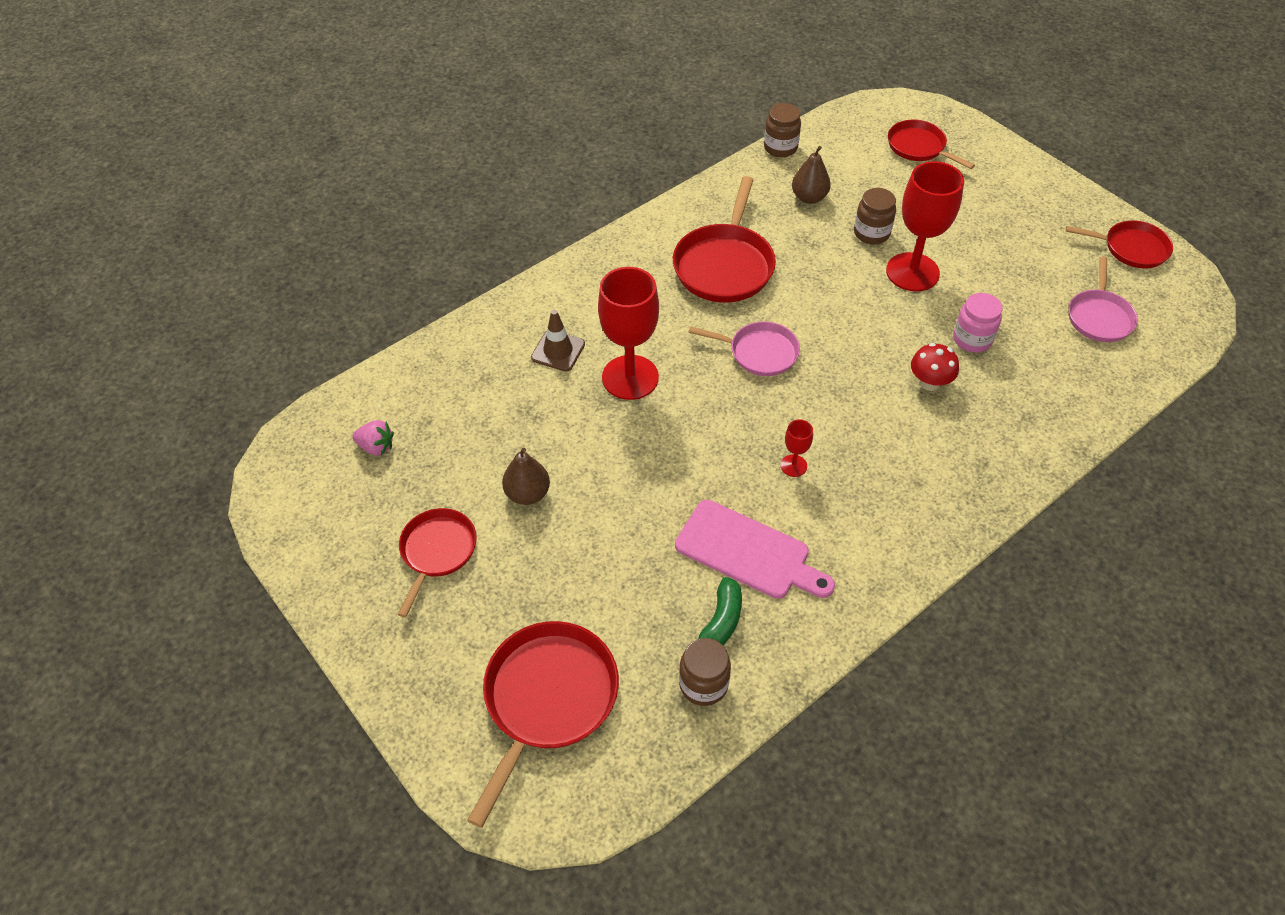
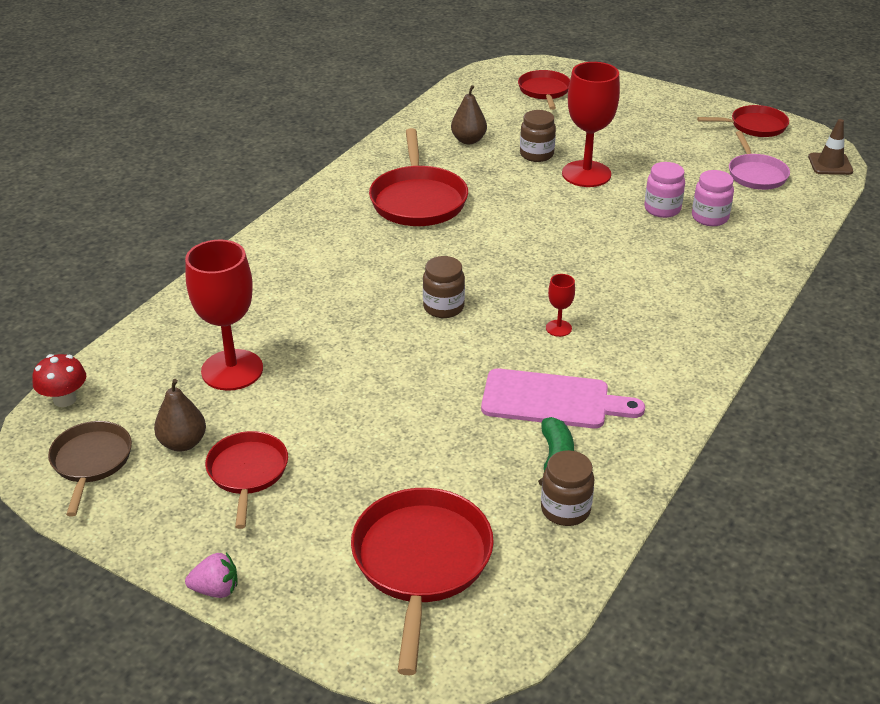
camera: 20 degrees left, 15 degrees down
pink strawberry [353,420,394,456] -> pink strawberry moved to [185,552,238,598]
brown pear [502,448,550,505] -> brown pear moved to [154,379,206,452]
brown traffic cone [531,310,585,371] -> brown traffic cone moved to [808,119,853,175]
red goblet [598,267,659,400] -> red goblet moved to [185,240,263,391]
pink pan [688,322,800,376] -> none
brown jar [764,103,801,157] -> brown jar moved to [423,256,465,318]
red pan [888,120,975,169] -> red pan turned 60 degrees clockwise [518,70,570,110]
red mushroom [911,343,959,391] -> red mushroom moved to [32,354,86,407]
none -> brown pan [48,421,132,517]
none -> pink jar [692,170,734,226]

